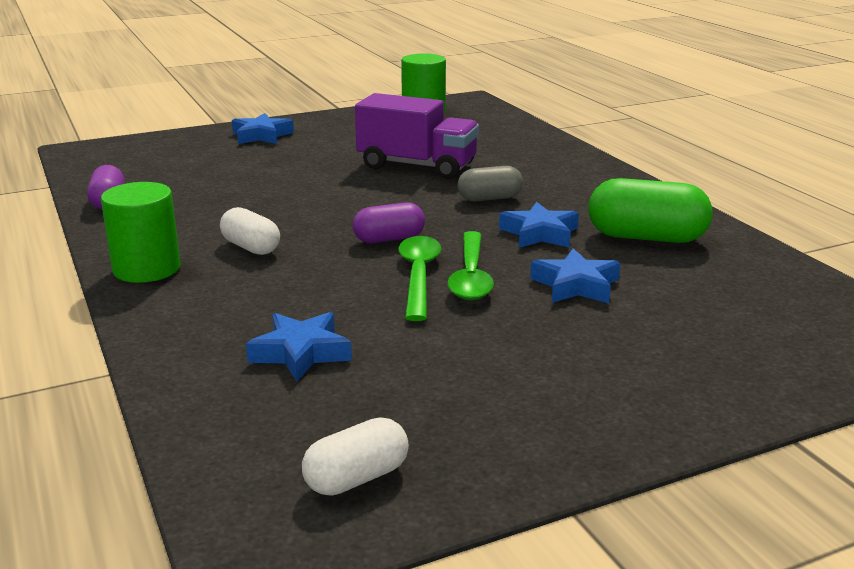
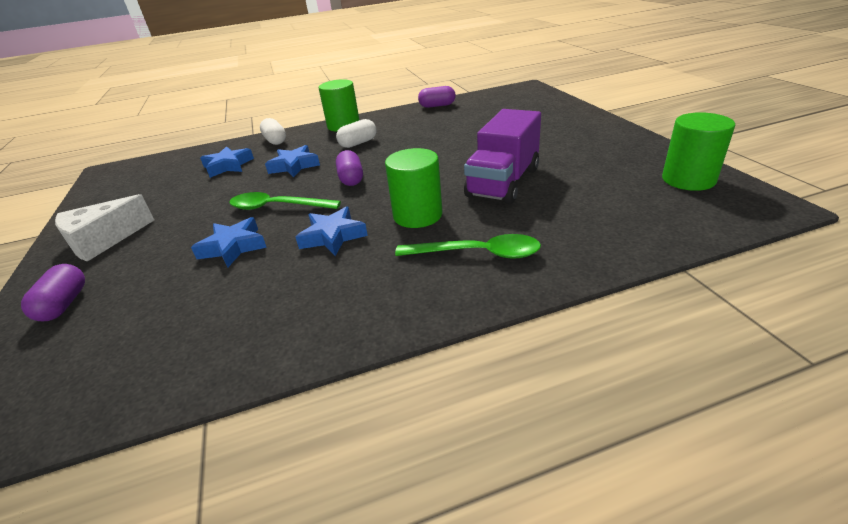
camera: 100 degrees right, 10 degrees up
blue star [232,113,294,144] -> blue star moved to [265,145,320,177]
white capsule [302,417,409,496] -> white capsule moved to [260,118,286,145]
green spoon [398,236,441,321] -> green spoon moved to [395,234,541,259]
grey capsule [457,166,523,202] -> green cylinder [385,148,443,228]
green capsule [588,178,713,243] -> none
none -> purple capsule [21,264,85,321]
none -> white cheese [55,194,154,262]

